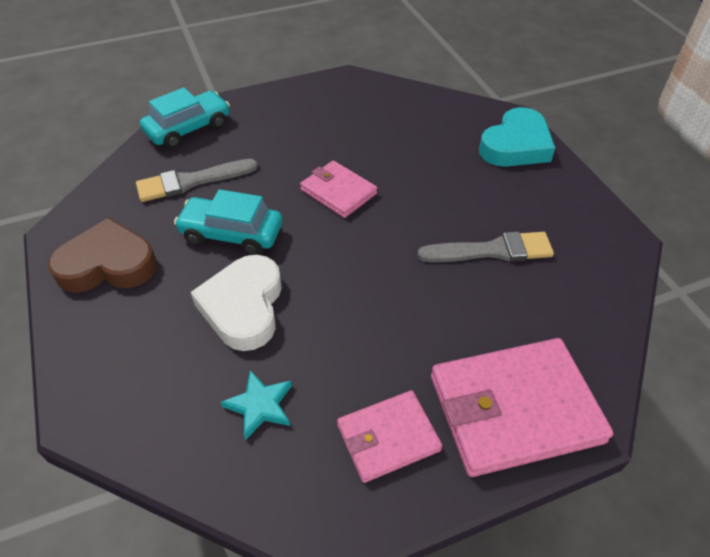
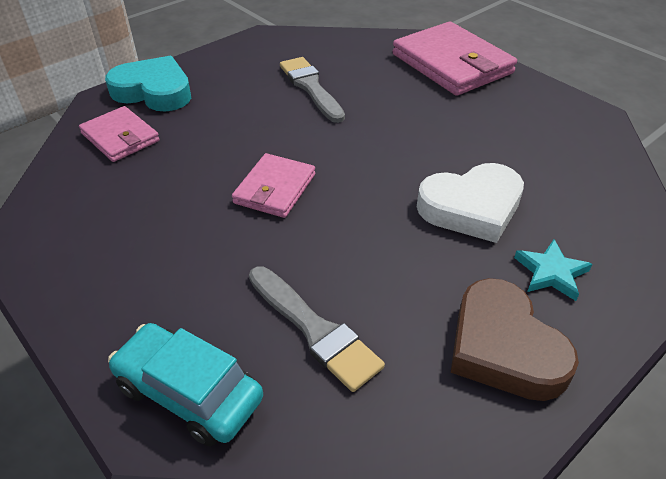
camera: 110 degrees left, 5 degrees down
turquoise car [174,189,282,255] -> none
turquoise star [221,370,292,440] -> turquoise star moved to [514,239,592,301]
pink wallet [337,390,442,483] -> pink wallet moved to [79,106,160,162]

